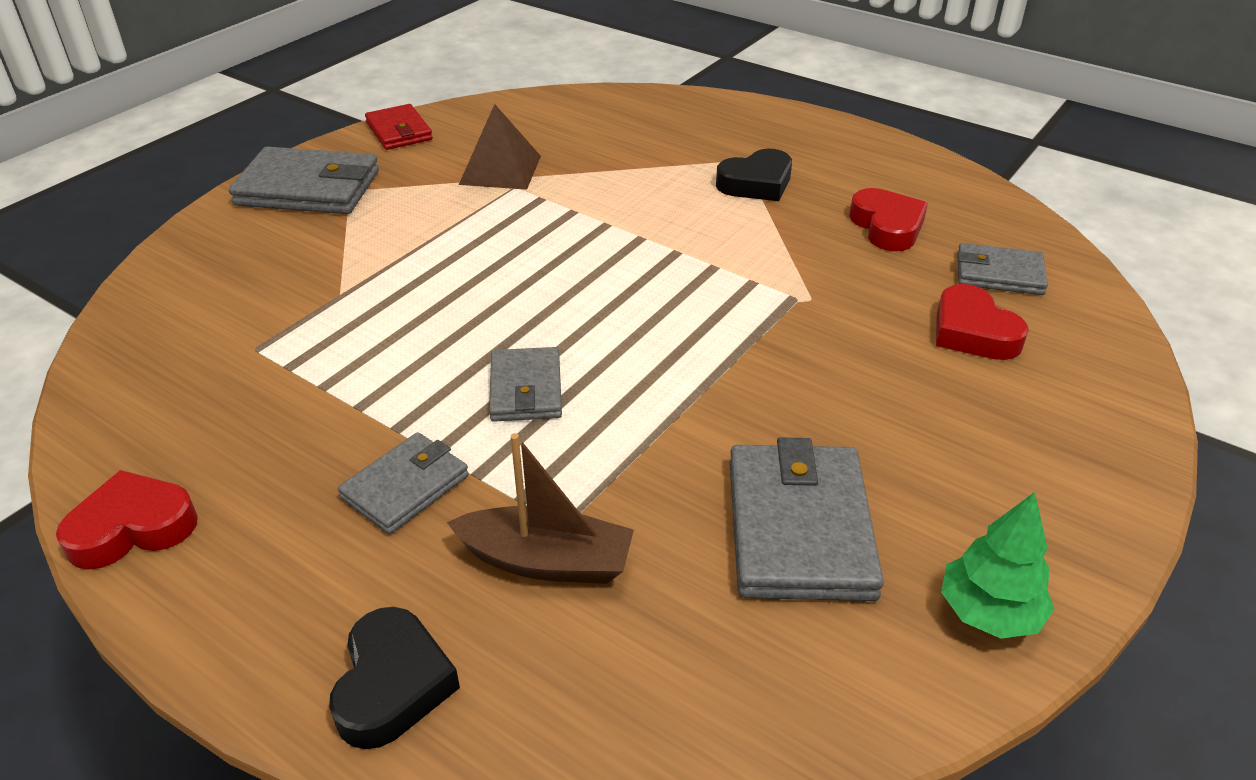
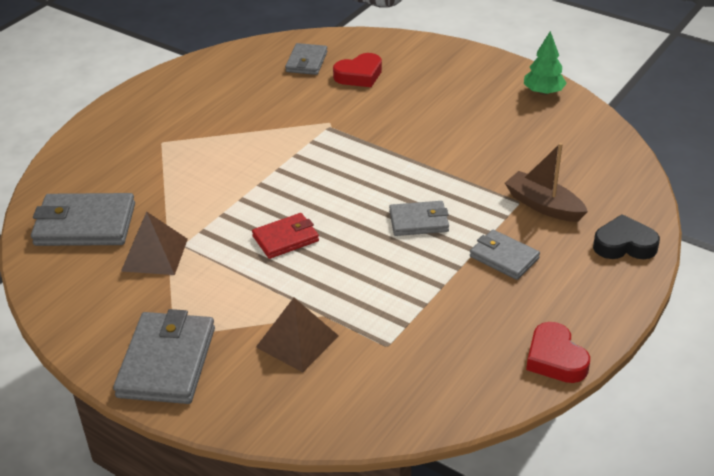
camera: 90 degrees left, 0 degrees up
red wallet [365,104,433,150] -> red wallet moved to [252,213,319,259]
brown boat [447,433,634,584] -> brown boat turned 60 degrees counterclockwise [505,143,588,222]
black heart [716,149,792,201] -> none
grey wallet [729,437,884,601] -> grey wallet moved to [31,193,135,246]
red heart [849,188,928,251] -> none
none -> brown pyramid [256,298,339,372]

